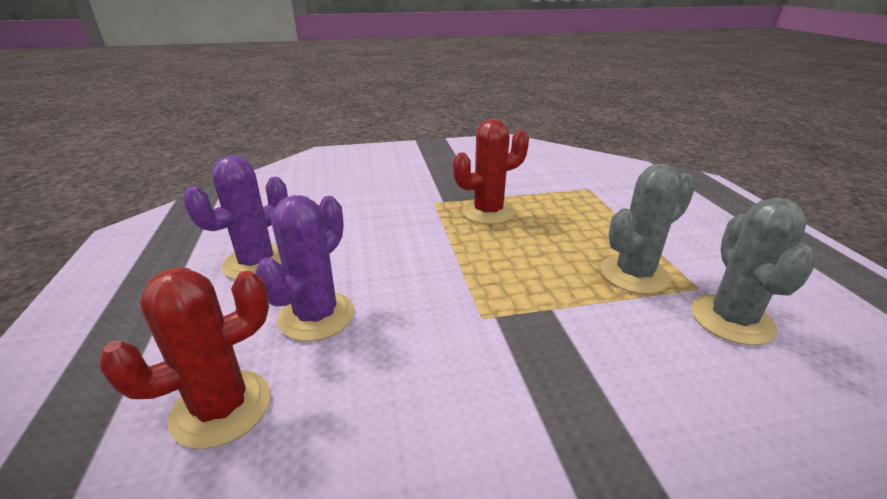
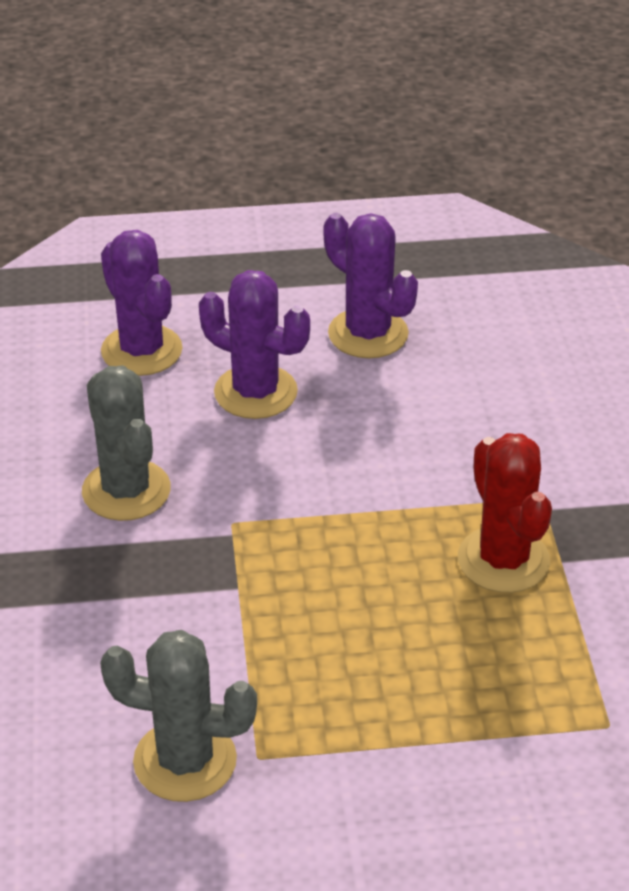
camera: 95 degrees right, 10 degrees up
red cactus [99,268,270,449] -> purple cactus [101,230,183,376]
grey cactus [601,164,696,294] -> grey cactus moved to [82,366,171,521]

